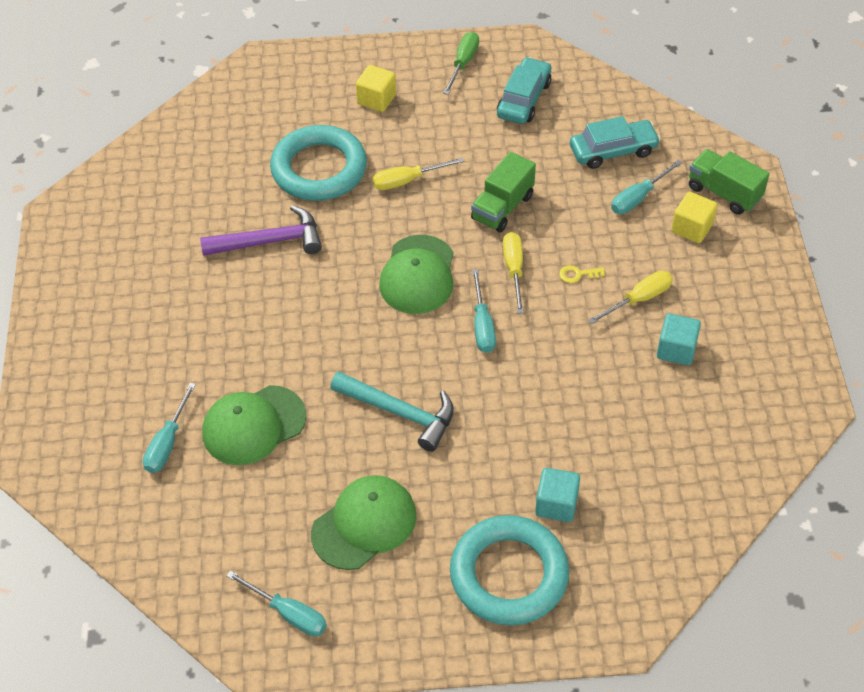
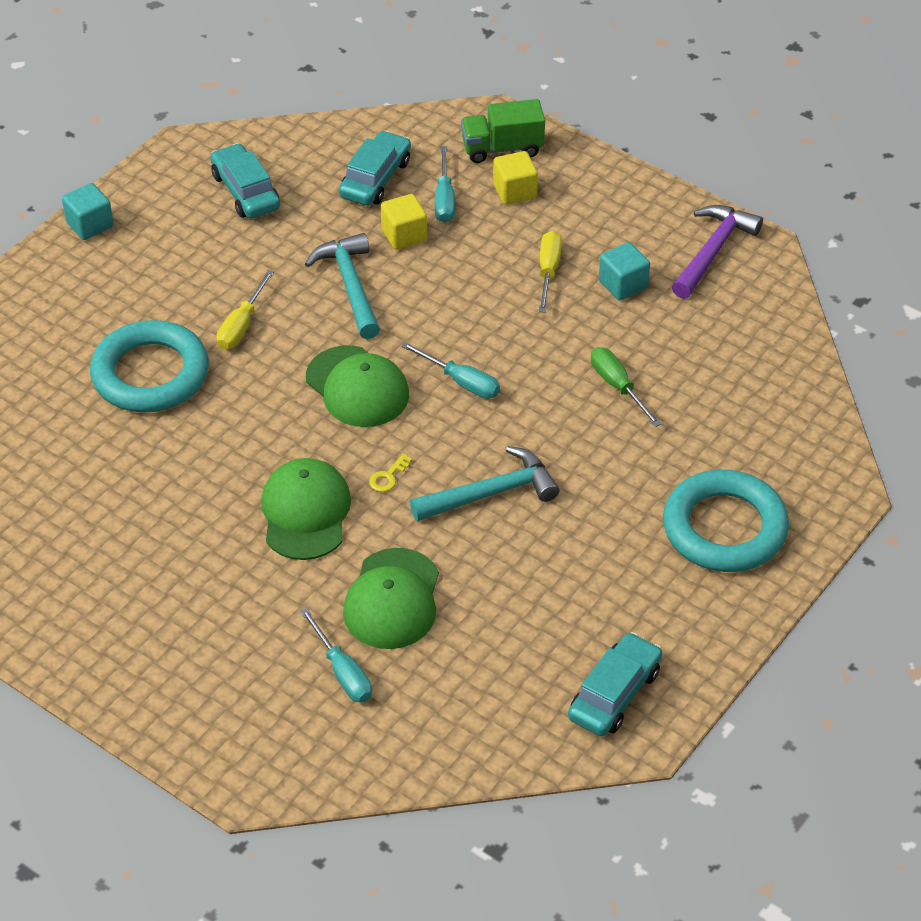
camera: 50 degrees left, 5 degrees down
purple hammer [200,205,322,256] -> purple hammer moved to [672,205,763,299]
turquoise screwdriver [226,570,327,636] -> turquoise car [568,632,662,736]
green cap [311,475,417,570] -> green cap moved to [261,458,351,560]
yellow cube [356,65,396,112] -> yellow cube moved to [381,194,427,250]
green screwdriver [443,32,479,95] -> green screwdriver moved to [591,347,662,427]
green truck [471,152,536,232] -> turquoise hammer [305,233,380,339]
yellow screwdriver [503,232,524,313] -> none
turquoise cube [535,468,580,522] -> turquoise cube moved to [62,183,114,240]
yellow key [559,265,605,283] -> yellow key moved to [369,453,412,492]

